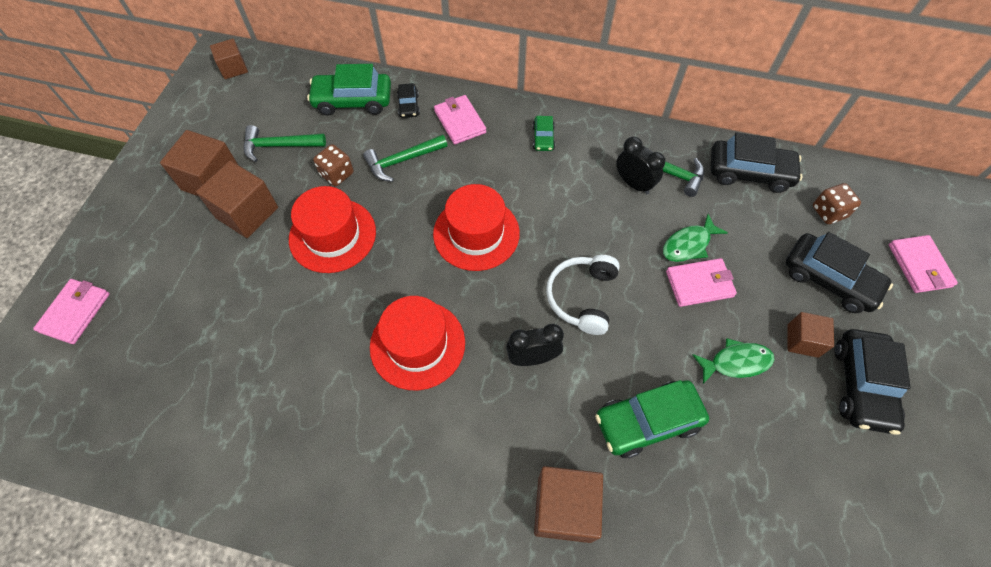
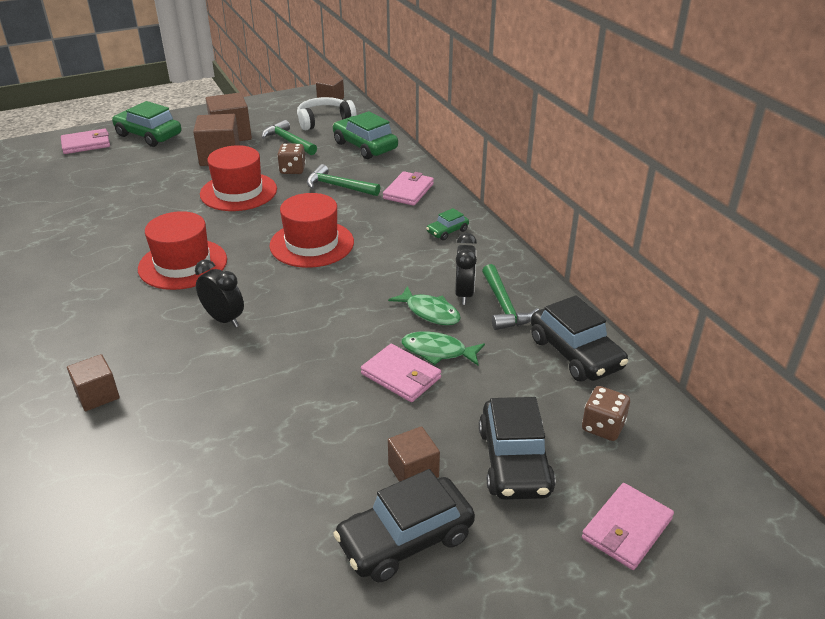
camera: 50 degrees right, 25 degrees down
black car [397,83,420,118] -> none
brown cube [534,466,603,543] -> brown cube [67,354,120,411], size x0.61
white headphones [546,255,620,335] -> white headphones moved to [297,97,356,130]
green car [595,380,709,458] -> green car moved to [112,101,181,147]
green fish [692,338,775,384] -> green fish moved to [388,286,461,325]

